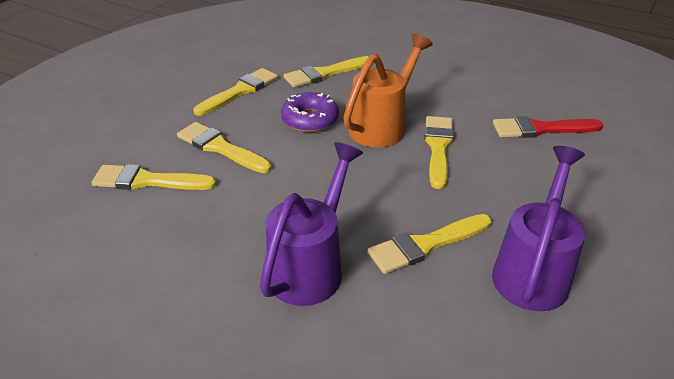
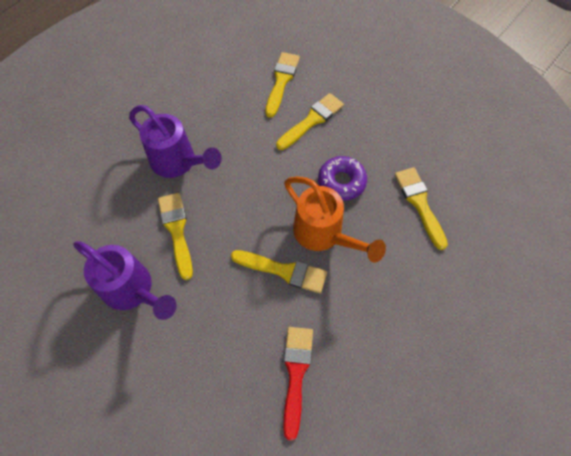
camera: 100 degrees right, 25 degrees up
yellow brush [194,68,278,116] -> none

